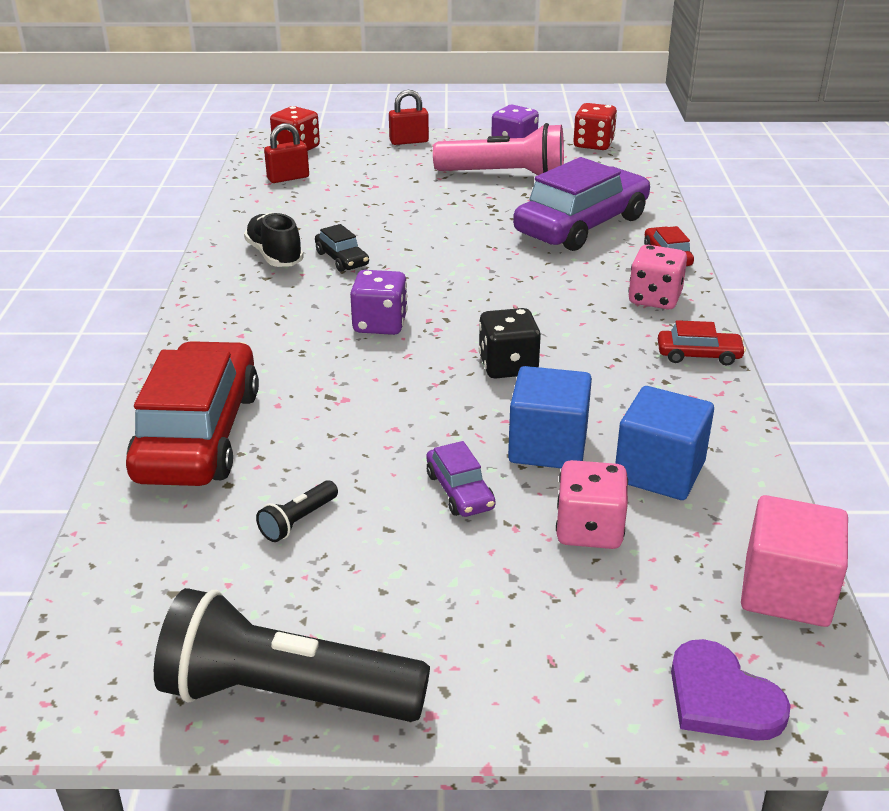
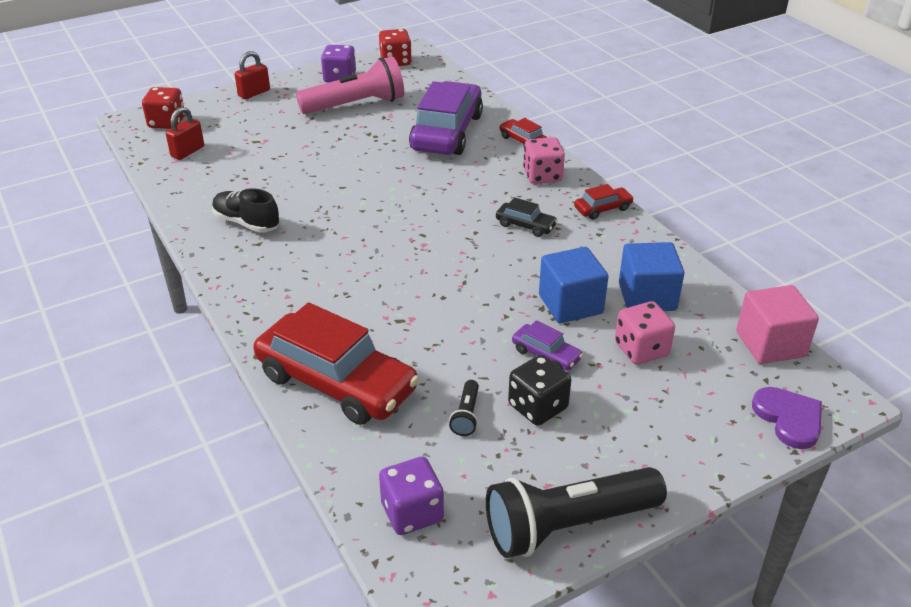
camera: 30 degrees left, 5 degrees up
red car [126,341,259,486] -> red car turned 150 degrees clockwise [253,302,419,425]
black car [315,224,369,272] -> black car moved to [496,197,558,237]
purple dice [350,270,408,335] -> purple dice moved to [379,456,444,535]
black dice [479,308,541,379] -> black dice moved to [508,355,571,426]
purple heart [671,639,791,741] -> purple heart turned 135 degrees counterclockwise [752,387,822,449]

